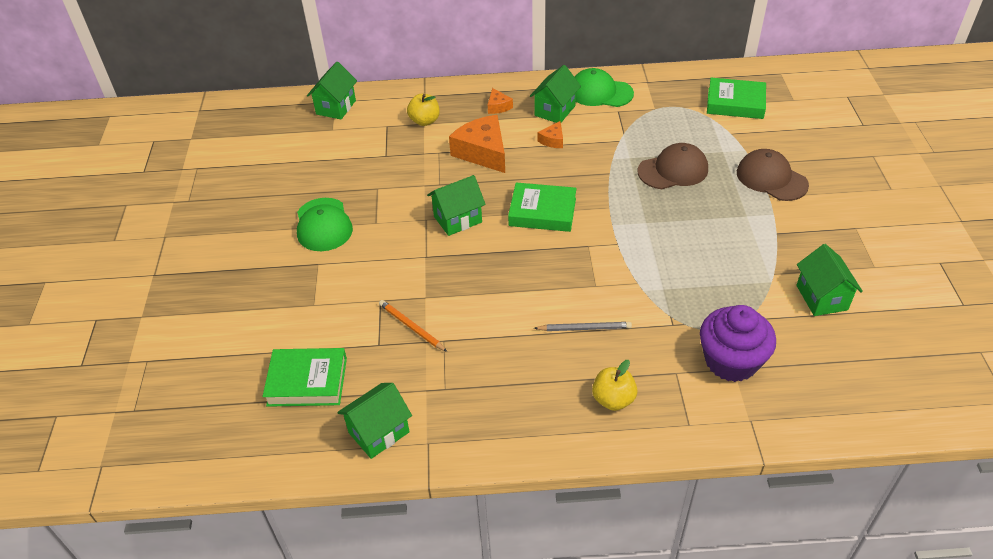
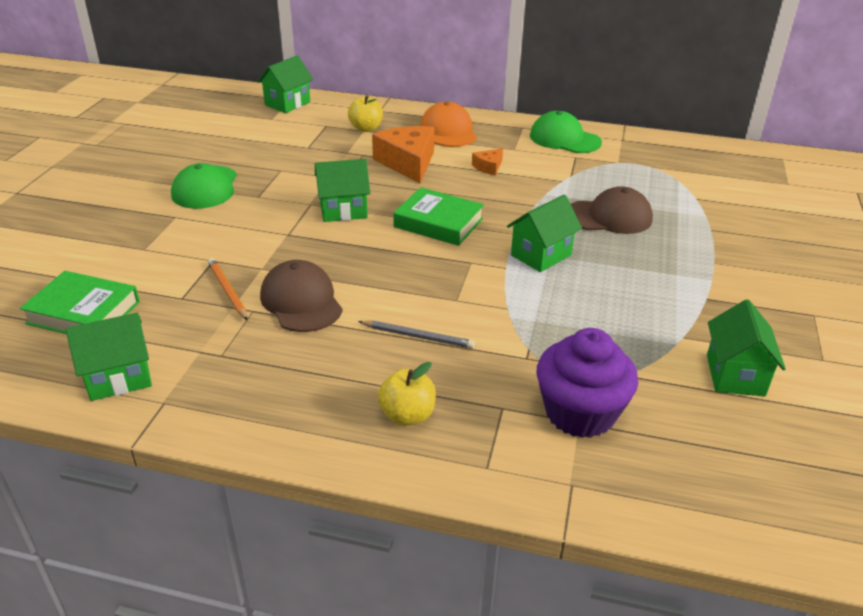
camera: 15 degrees right, 10 degrees down
orange cheese [488,88,513,114] -> orange cap [420,102,477,147]
green house [530,65,581,123] -> green house moved to [507,195,582,272]
green book [707,78,766,119] -> none
brown cap [737,149,809,201] -> brown cap moved to [260,260,343,332]

